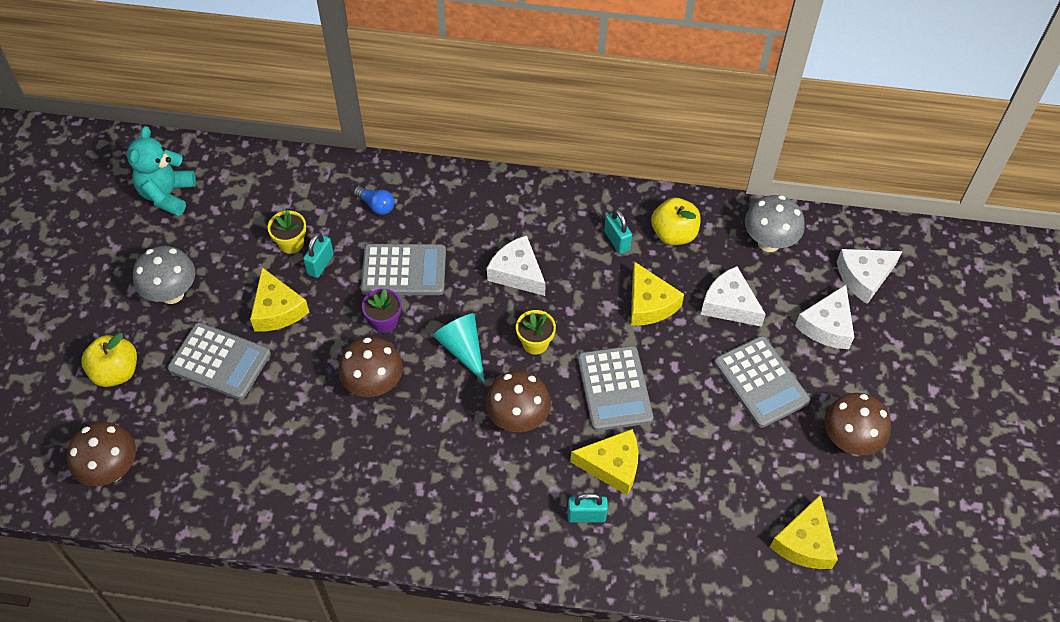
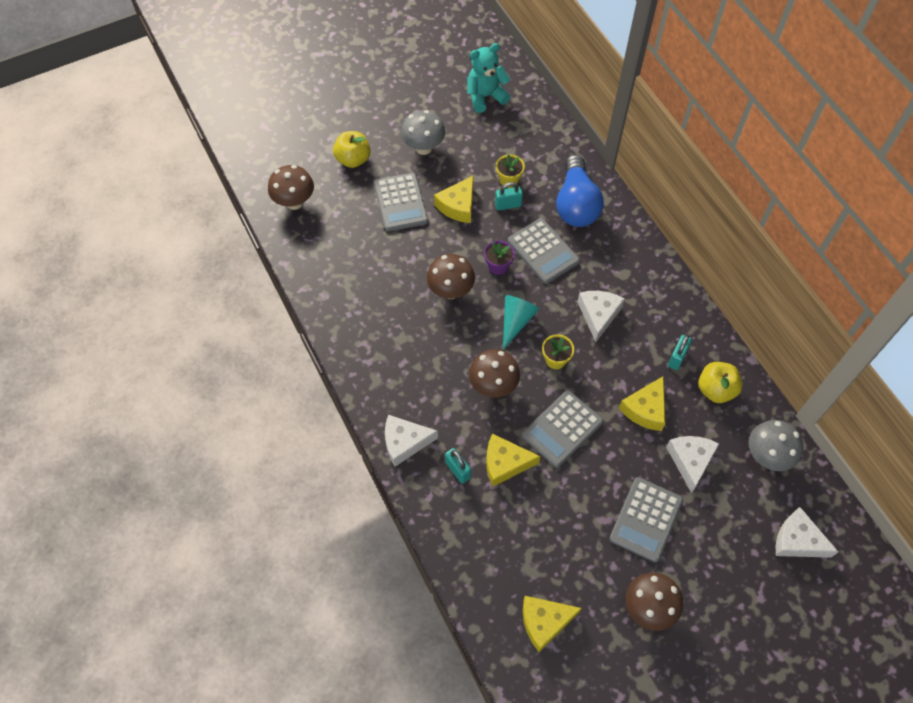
camera: 55 degrees right, 5 degrees up
blue light bulb [354,186,395,215] -> blue light bulb [556,155,604,227], size x2.34
yellow cheese [570,429,639,495] -> yellow cheese turned 120 degrees clockwise [486,434,541,487]
white cheese [795,285,854,349] -> white cheese moved to [385,415,438,466]

